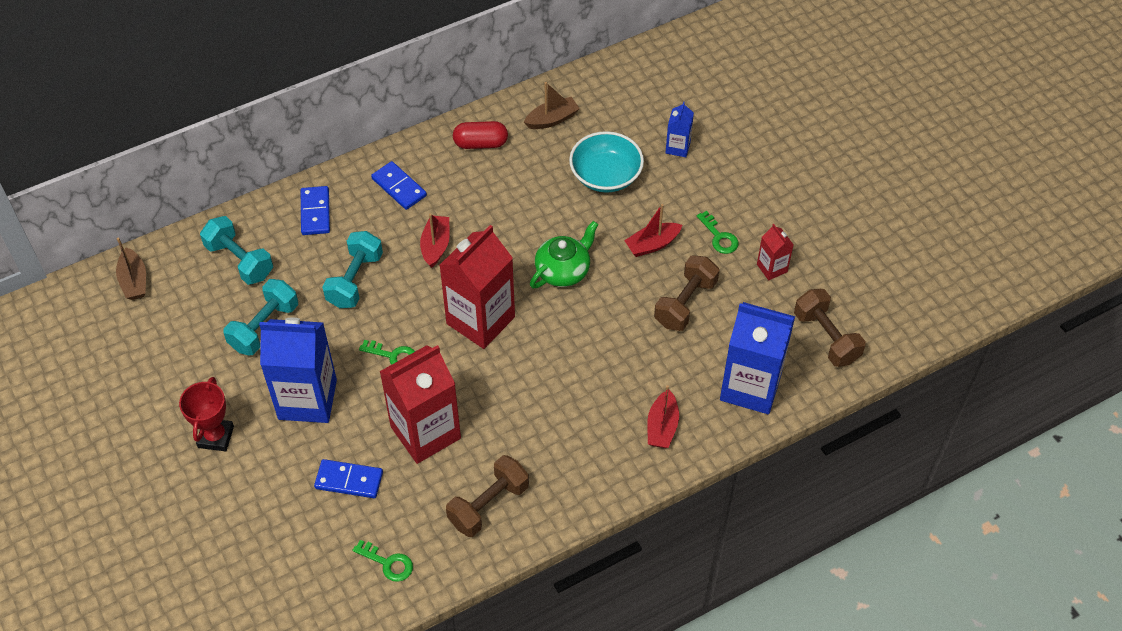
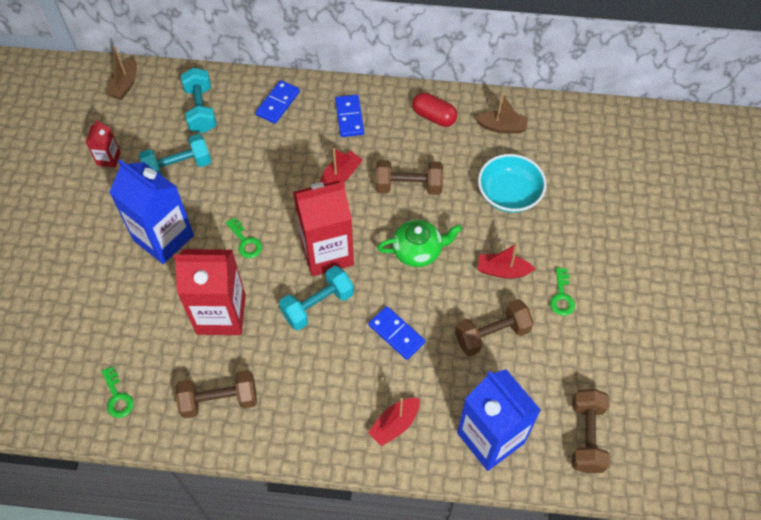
camera: 35 degrees right, 5 degrees up
red trophy [179,377,234,451] -> none
blue domino [314,459,383,498] -> blue domino moved to [368,306,425,360]
turquoise dumbbell [322,231,383,308] -> turquoise dumbbell moved to [279,266,354,330]
blue carton [665,102,694,157] -> none
red carton [757,224,794,280] -> red carton moved to [86,120,121,168]
none -> brown dumbbell [376,160,443,195]

